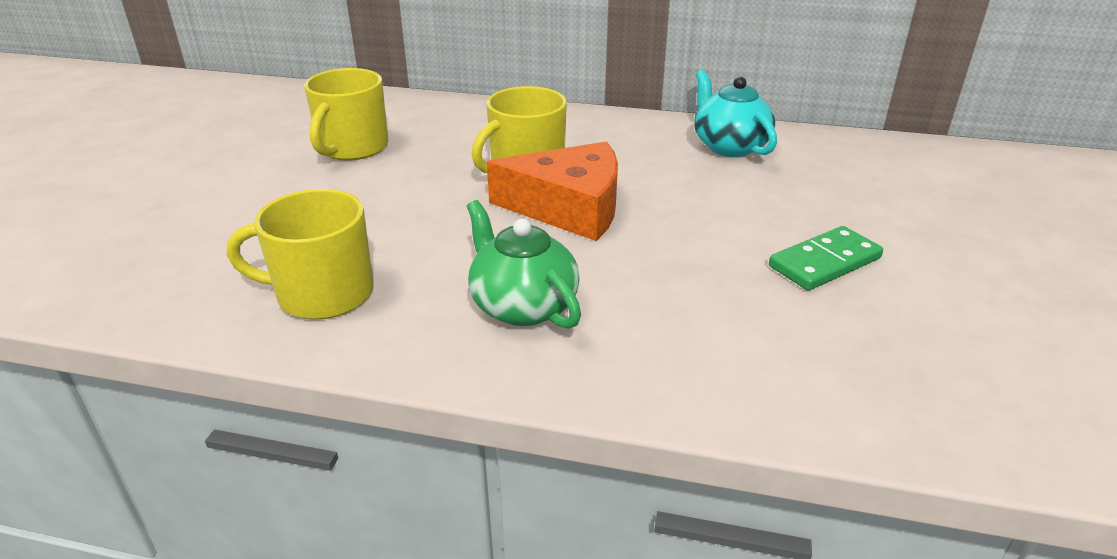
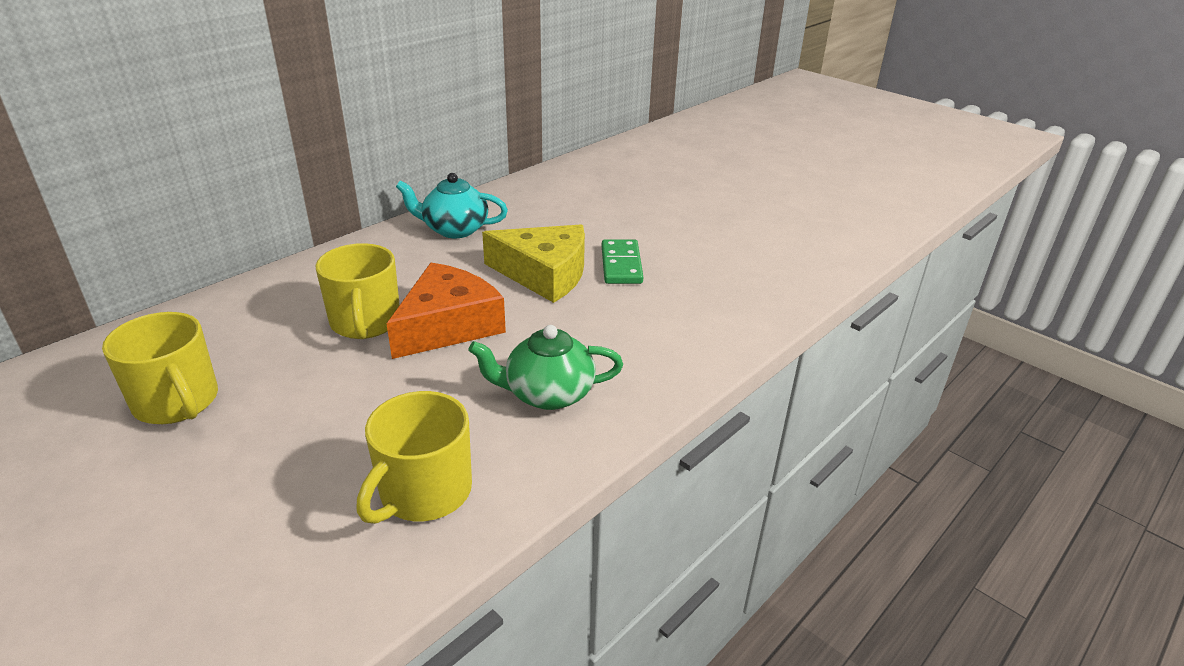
camera: 60 degrees left, 0 degrees up
none -> yellow cheese [482,224,585,303]

